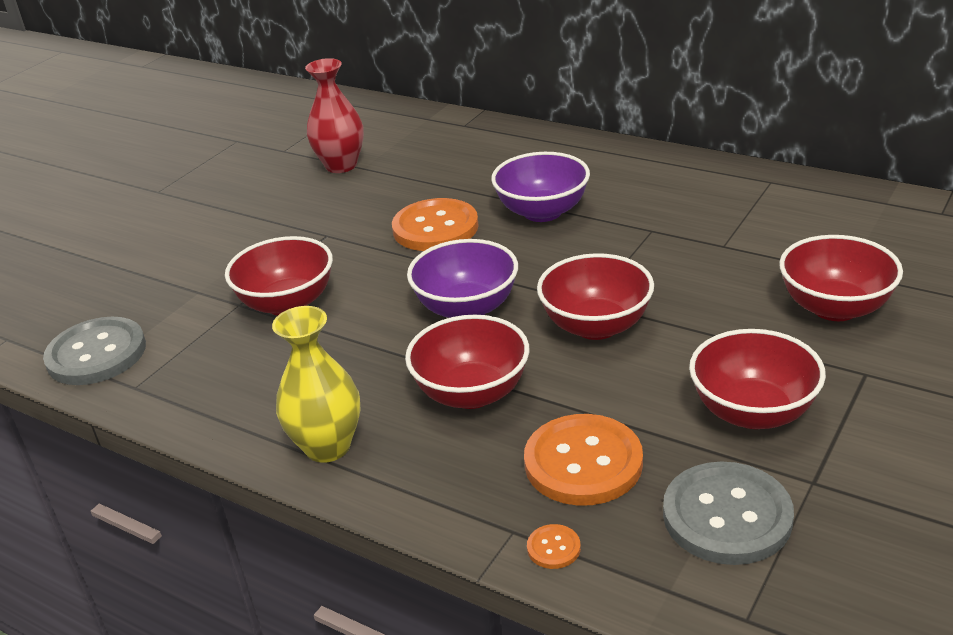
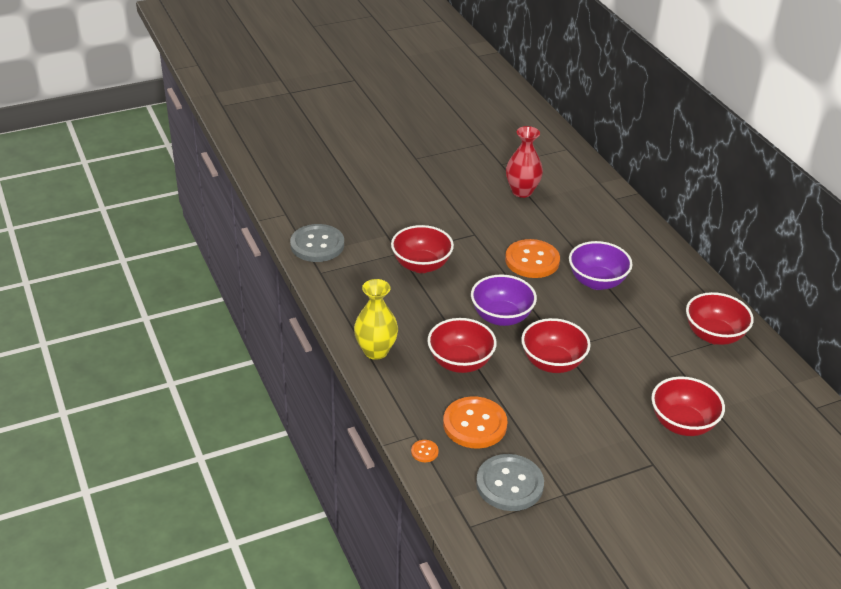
camera: 30 degrees right, 5 degrees up
red bowl [689,329,826,429] -> red bowl moved to [686,292,754,345]

